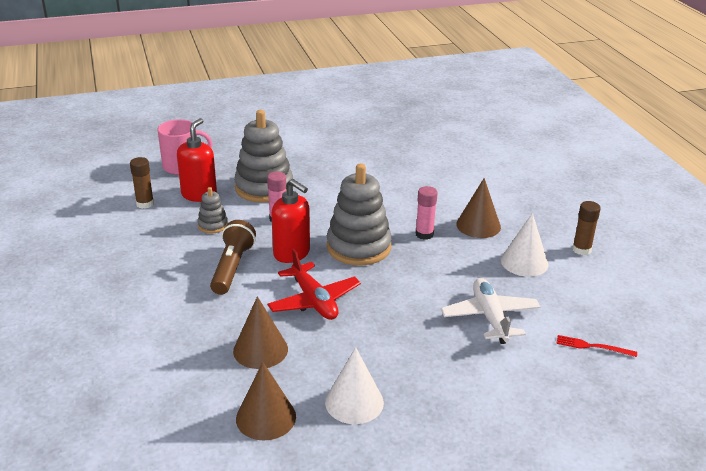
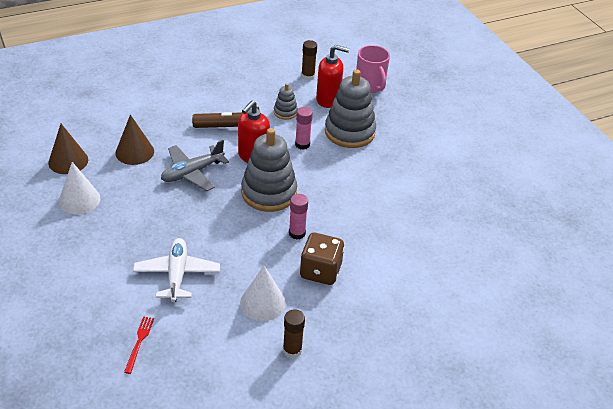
camera: 80 degrees right, 10 degrees up
red plane [267,249,361,320] -> grey plane [161,140,229,191]
white plane [441,278,540,344] -> white plane turned 75 degrees counterclockwise [133,238,220,302]
brown cone [456,178,501,238] -> brown dice [300,233,344,285]

